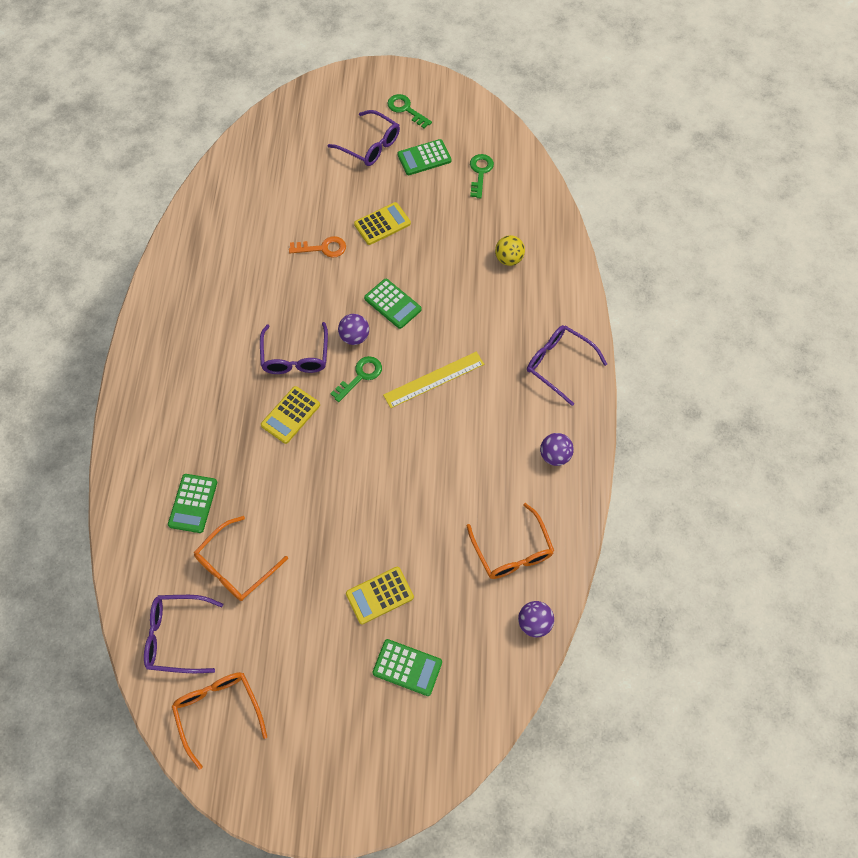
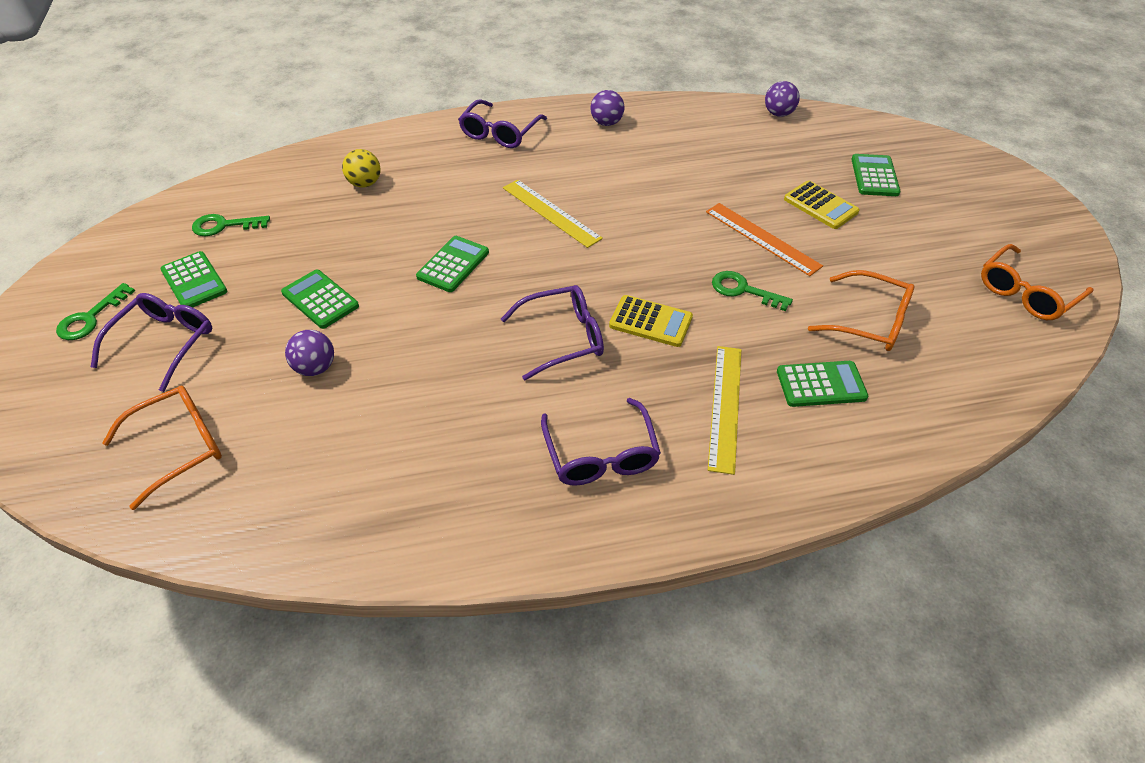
camera: 105 degrees left, 15 degrees down
purple glasses [144,595,224,673] -> purple glasses moved to [541,398,661,486]
orange key [289,236,346,258] -> none
green key [330,356,382,402] -> green key moved to [712,271,793,311]
purple ball [338,314,369,345] -> purple ball moved to [285,330,334,376]
yellow calculator [354,202,411,245] -> green calculator [281,269,359,329]
orange glasses [467,503,554,579] -> orange glasses moved to [102,385,222,510]
none -> orange ruler [706,203,823,276]
none -> yellow ruler [708,346,741,475]

